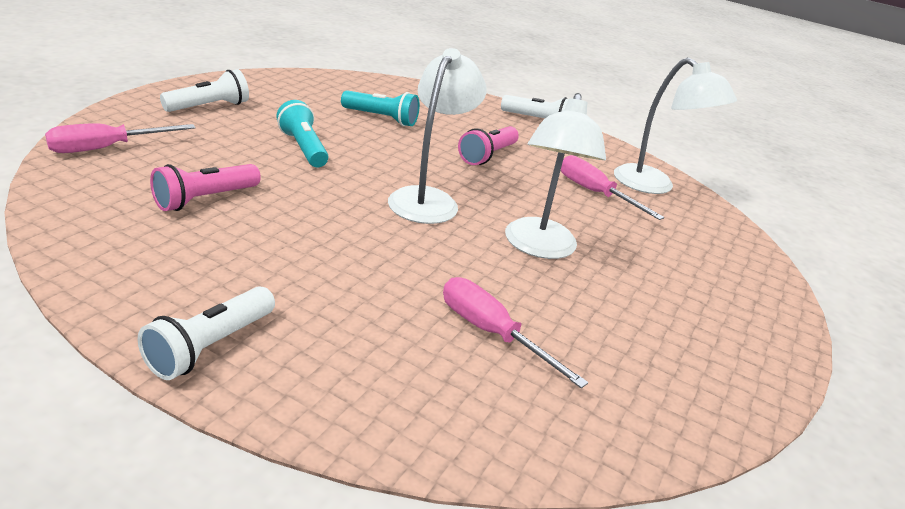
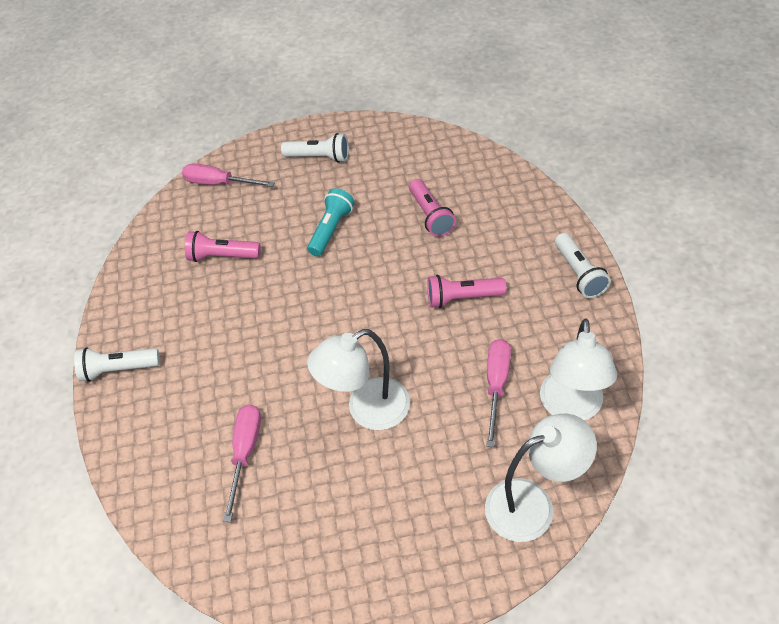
camera: 60 degrees right, 20 degrees up
turquoise flashlight [341,90,420,126] -> pink flashlight [409,179,456,237]
white lamp [388,48,486,224] -> white lamp moved to [485,414,597,542]

